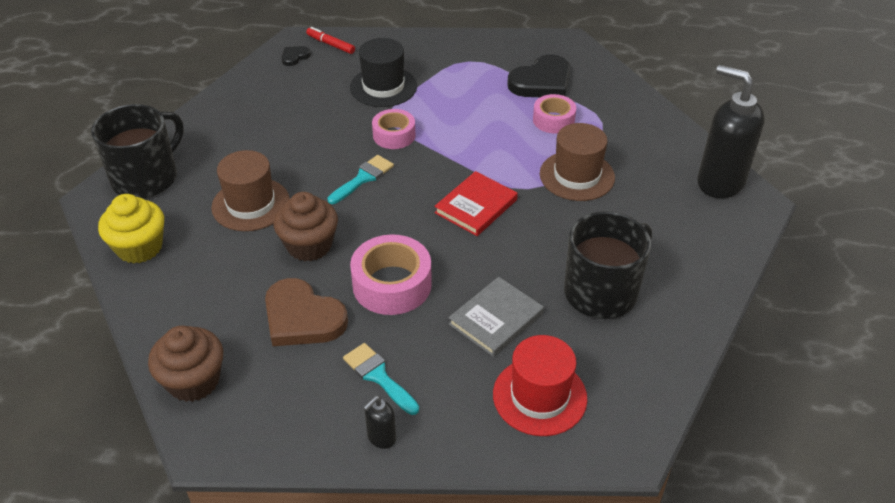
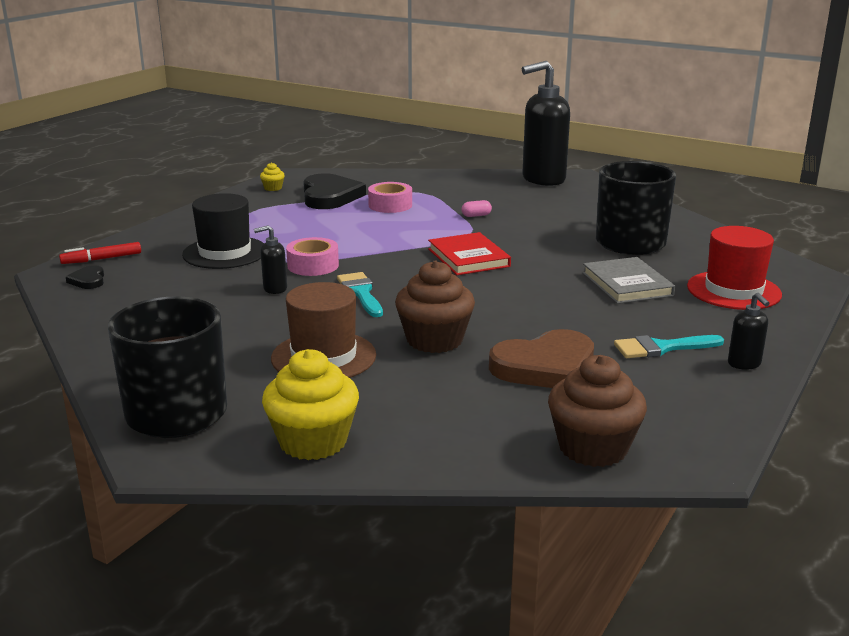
camera: 60 degrees left, 20 degrees down
pink tape [350,235,432,315] -> none
brown hat [540,123,615,201] -> pink capsule [461,200,492,217]
none -> black soap dispenser [254,225,287,294]
none -> yellow cupcake [260,162,285,191]

